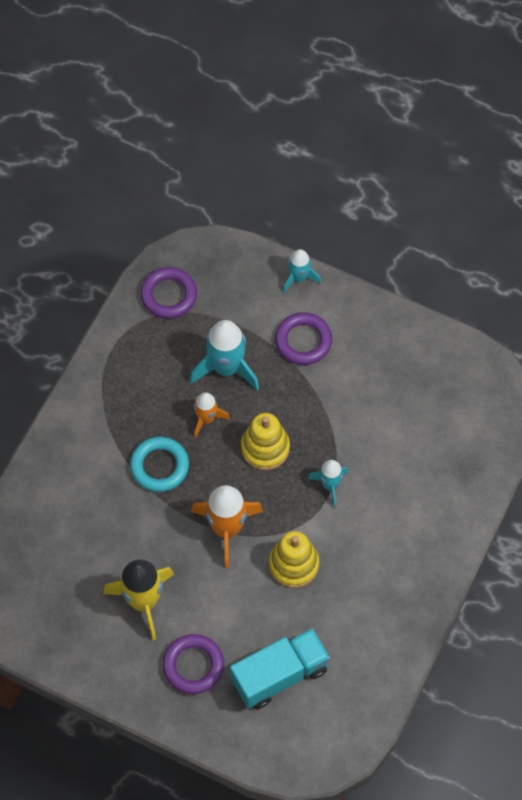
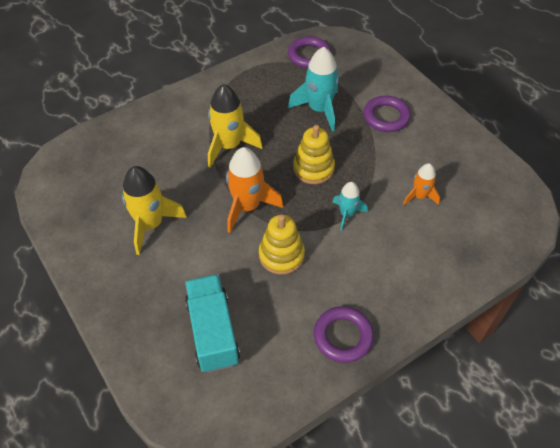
camera: 30 degrees right, 10 degrees down
turquoise ring [130,437,189,492] -> yellow rocket [208,84,263,168]
purple ring [162,634,224,694] -> purple ring moved to [314,306,374,363]
orange rocket [194,392,230,438] -> orange rocket moved to [403,163,440,205]
turquoise truck [230,628,330,709] -> turquoise truck turned 105 degrees counterclockwise [185,274,240,373]
turquoise rocket [283,249,321,293] -> none

